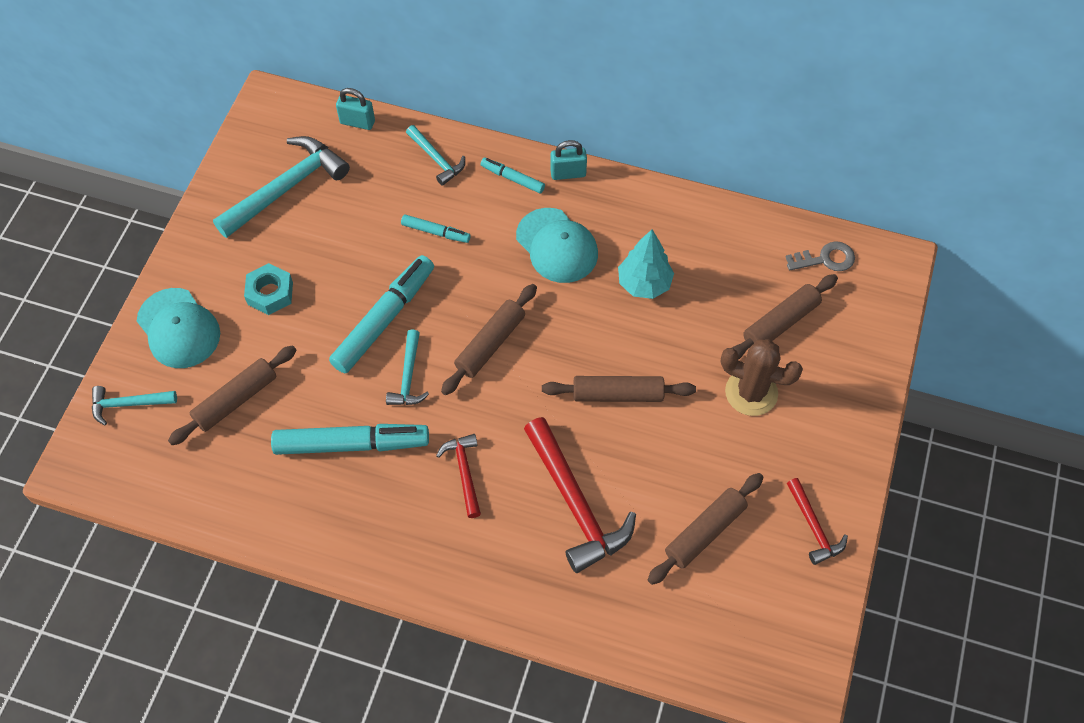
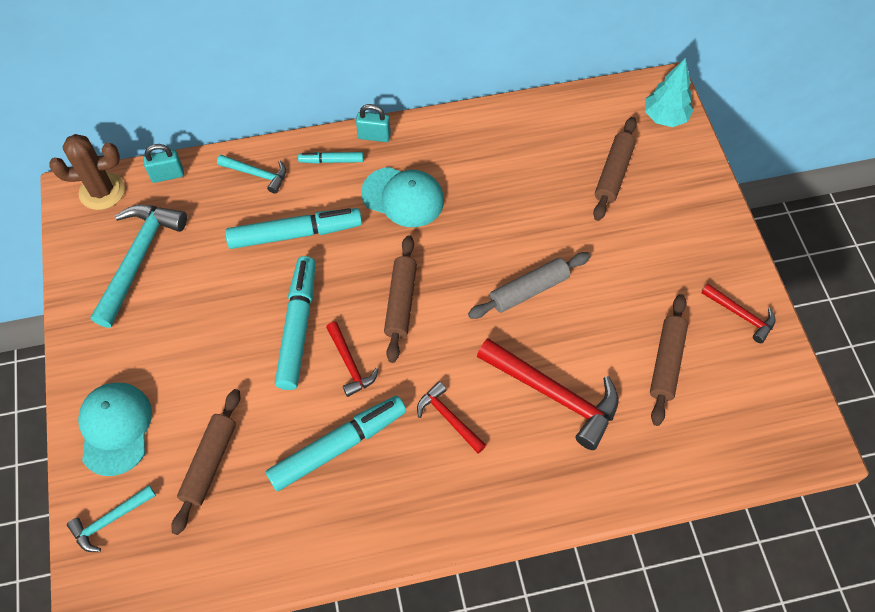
camera: 30 degrees left, 0 degrees up
turquoise cap [137,288,220,368] -> turquoise cap turned 120 degrees counterclockwise [78,383,152,476]
turquoise nut [244,263,293,315] -> none
turquoise hammer [386,330,429,405] -> red hammer [326,322,379,397]
turquoise marker [401,215,471,243] -> turquoise marker [225,208,362,249], size x1.98
brown rolling pin [542,376,696,402] -> grey rolling pin [468,252,591,319]
turquoise padlock [550,140,587,180] -> turquoise padlock turned 45 degrees clockwise [356,104,391,142]
turquoise tree [618,229,674,299] -> turquoise tree moved to [645,58,693,127]
brown cactus [721,339,803,416] -> brown cactus moved to [49,134,125,210]
grey key [786,241,855,271] -> none

